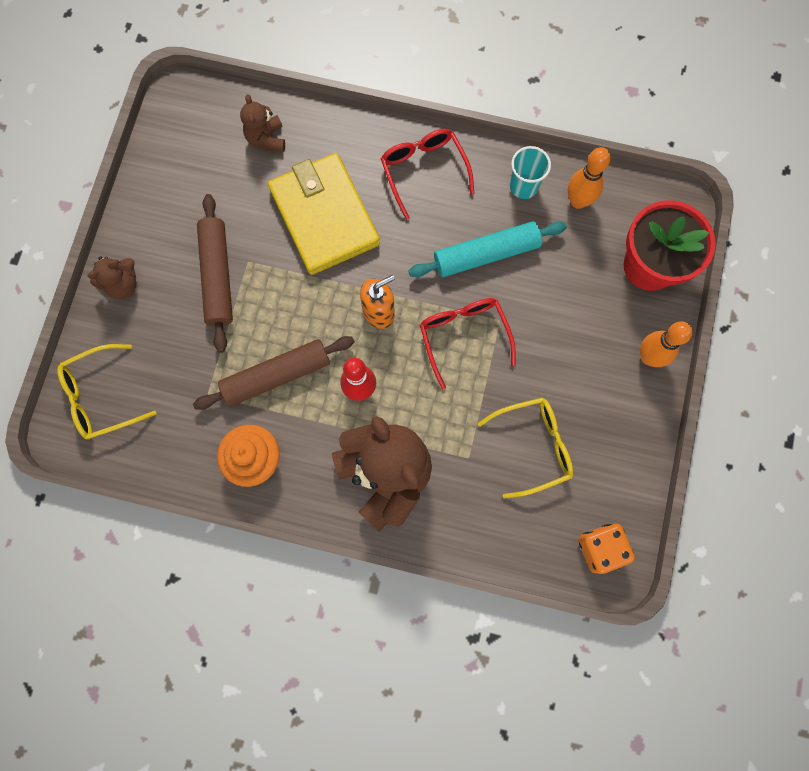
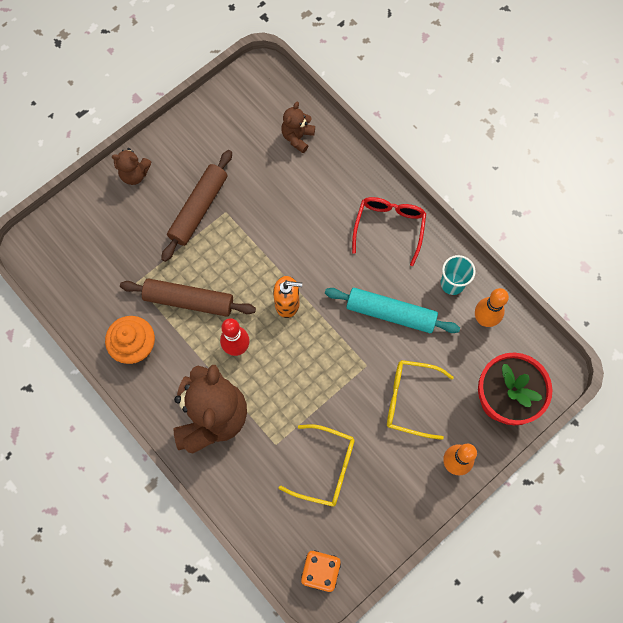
camera: 35 degrees right, 5 degrees down
yellow glasses [57,344,156,440] -> yellow glasses moved to [387,360,454,440]
yellow wallet [268,153,380,275] -> none
red glasses [420,298,516,390] -> none

